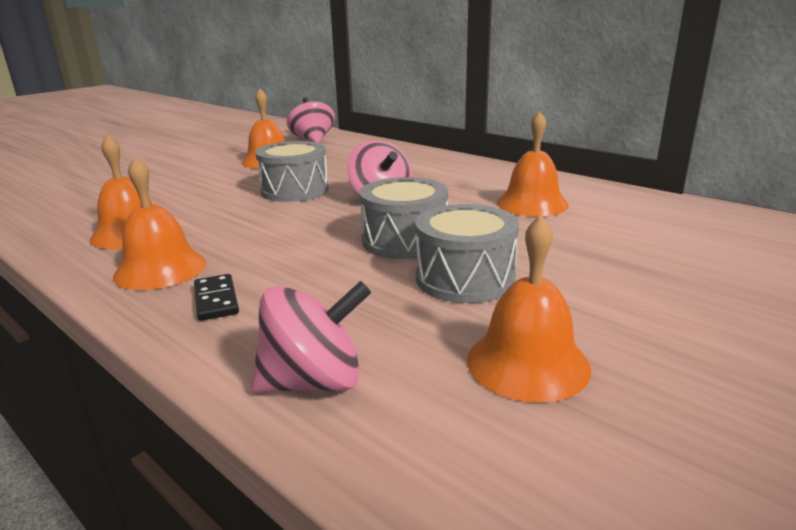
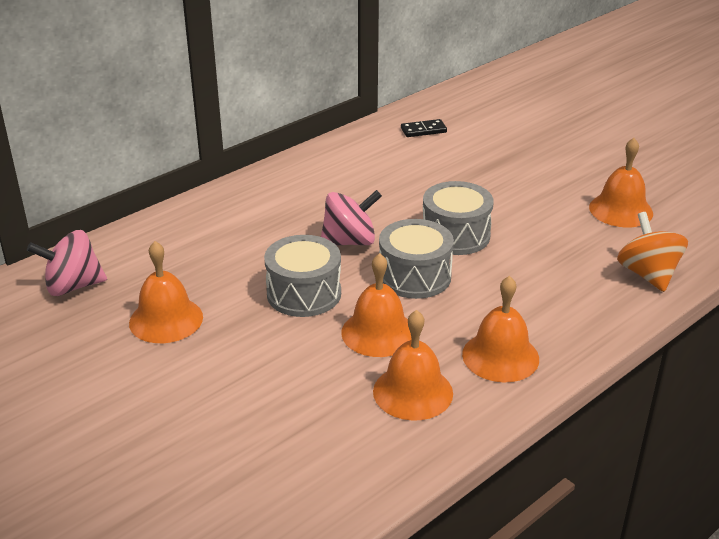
camera: 85 degrees left, 10 degrees up
black domino [194,274,239,321] -> black domino moved to [401,119,447,137]
pink spinning top [251,281,371,393] -> orange spinning top [617,212,688,292]
grey drum [415,204,519,303] -> grey drum moved to [379,219,454,299]
orange bell [497,111,569,216] -> orange bell moved to [341,253,411,357]

